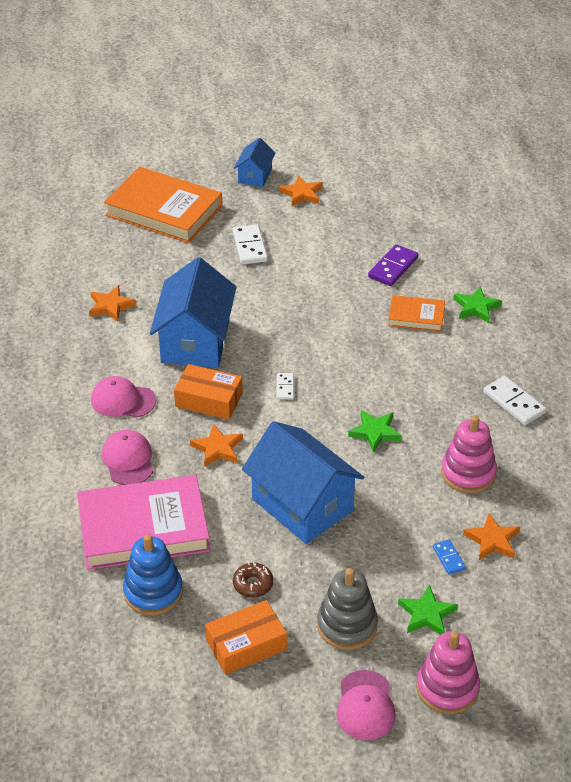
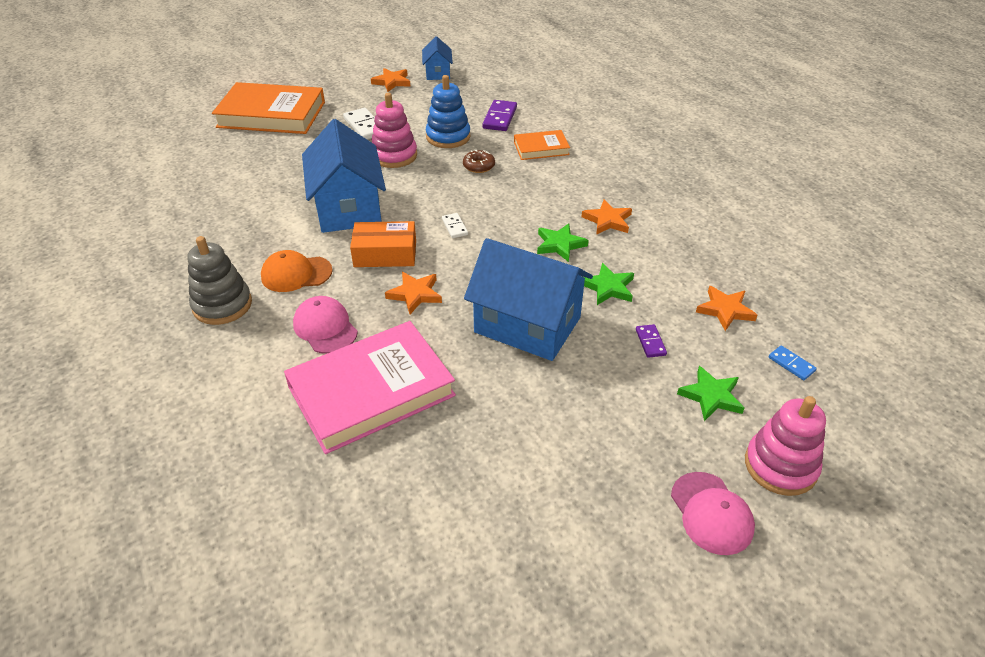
camera: 20 degrees left, 0 degrees up
orange star [89,285,136,322] -> orange star moved to [582,199,632,235]
pink cap [91,376,156,417] -> orange cap [261,250,333,292]
blue stacking toy [123,534,183,615] -> blue stacking toy moved to [426,75,471,148]
orange box [205,600,287,675] -> none
brown donut [233,562,273,598] -> brown donut moved to [463,150,495,173]
blue house [234,138,276,187] -> blue house moved to [422,36,453,80]
grey stacking toy [317,568,378,650] -> grey stacking toy moved to [187,236,252,325]
blue domino [432,539,466,574] -> blue domino moved to [769,345,817,380]
pink stacking toy [441,415,497,493] -> pink stacking toy moved to [372,93,417,168]
green star [454,287,502,323] -> green star moved to [584,263,634,305]
white domino [483,376,546,425] -> none
none -> purple domino [636,324,667,358]

